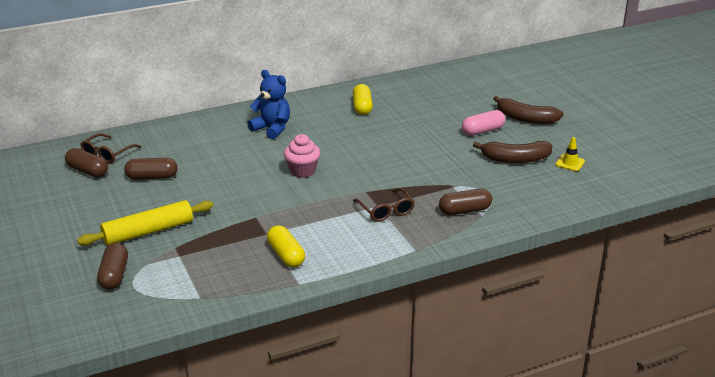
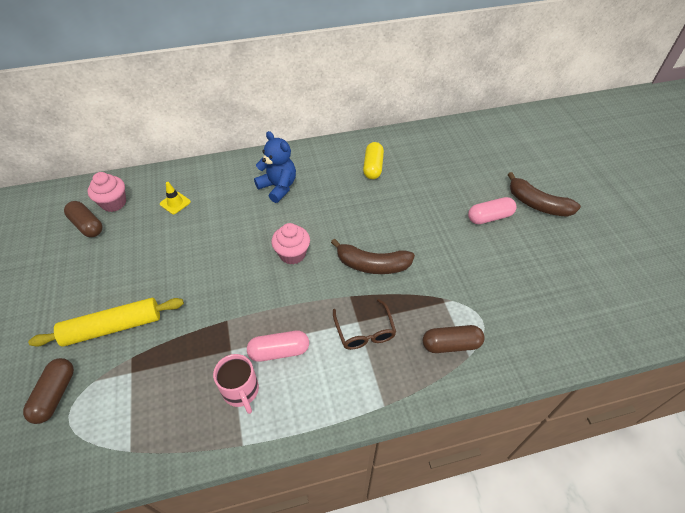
camera: 10 degrees right, 20 degrees up
brown glasses [80,133,141,163] -> pink cupcake [88,172,126,212]
brown capsule [124,158,178,180] -> none
yellow capsule [267,225,305,267] -> pink mug [213,354,259,414]
brown banana [473,141,552,163] -> brown banana moved to [331,238,415,274]
yellow traffic cone [555,137,585,171] -> yellow traffic cone moved to [160,182,191,214]
none -> pink capsule [247,331,309,362]

